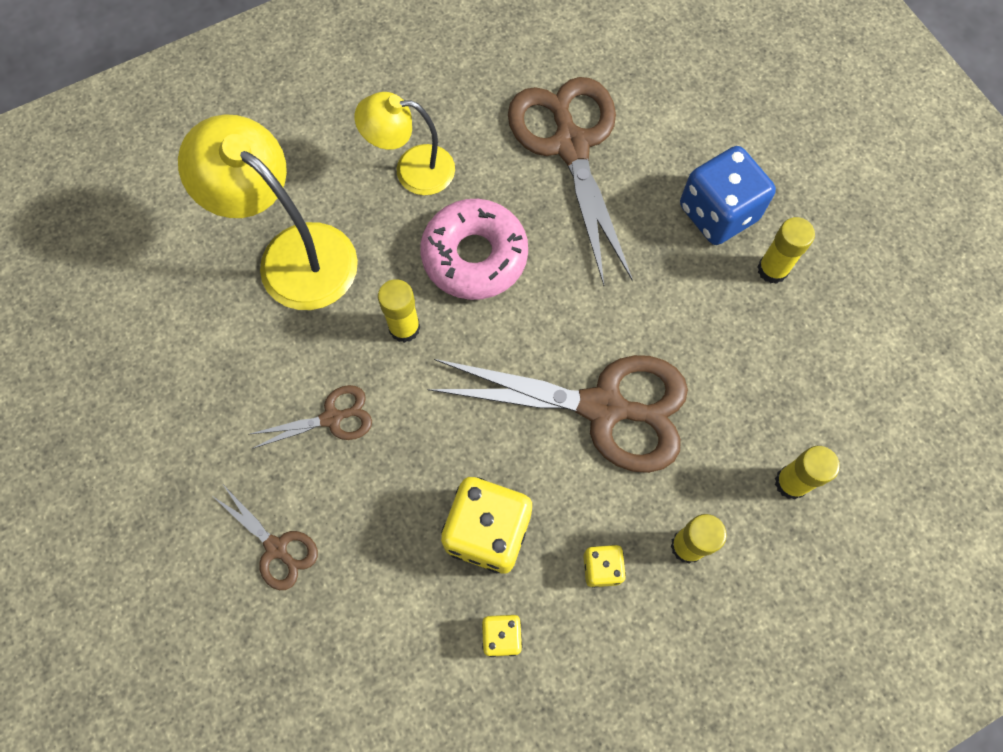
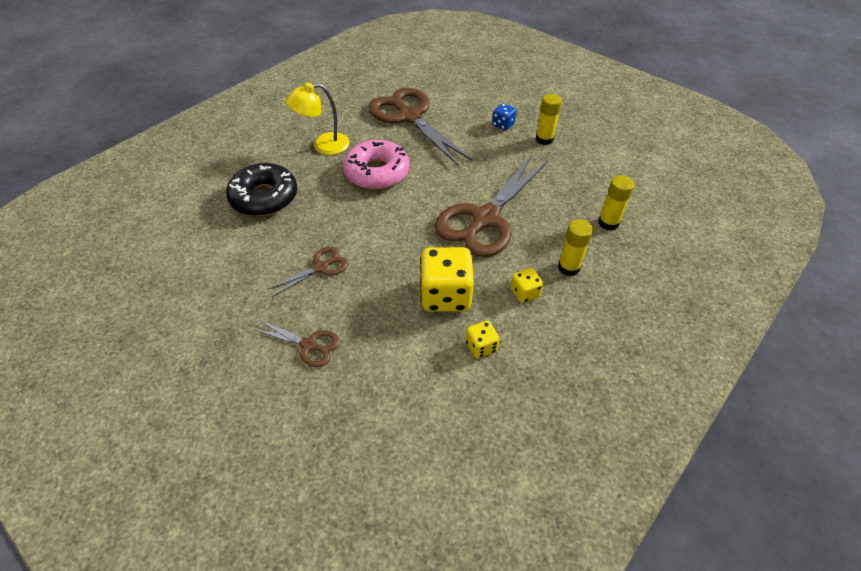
camera: 20 degrees left, 20 degrees down
yellow lamp [178,114,358,310] -> black donut [226,163,297,216]
yellow glue stick [378,279,420,343] -> none
brown scissors [427,355,688,473] -> brown scissors turned 135 degrees clockwise [435,157,548,257]
blue dice [680,146,776,245] -> blue dice [492,103,516,130], size x0.50

